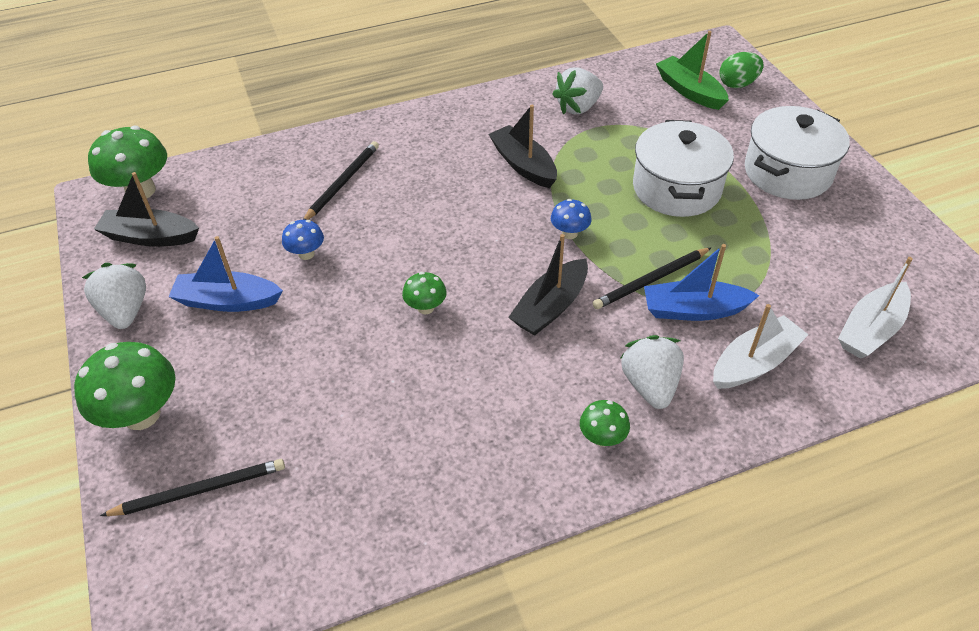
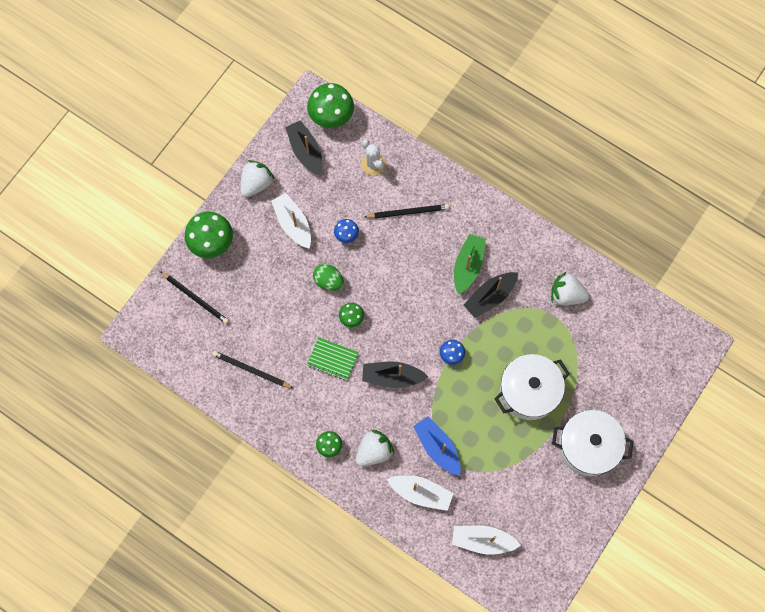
camera: 55 degrees right, 25 degrees up
blue boat [169,236,283,312] -> white boat [271,193,311,248]
black boat [489,105,557,188] -> black boat turned 150 degrees counterclockwise [464,272,518,318]
black pencil [592,247,712,309] -> black pencil moved to [212,351,293,388]
green boat [656,31,729,110] -> green boat moved to [454,234,486,294]
green egg [719,52,764,88] -> green egg moved to [313,264,344,291]
none -> green notebook [307,337,359,381]
none -> white cactus [361,139,385,175]

